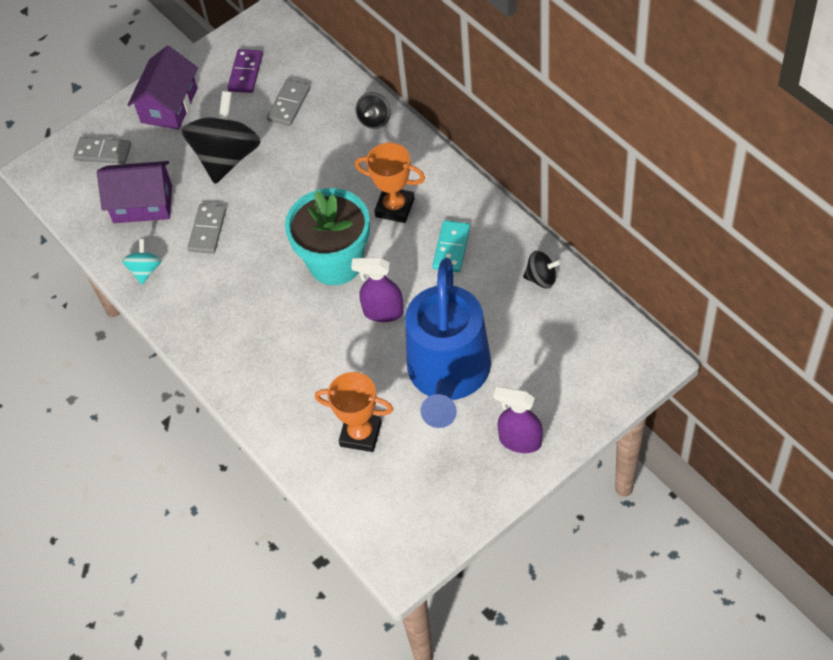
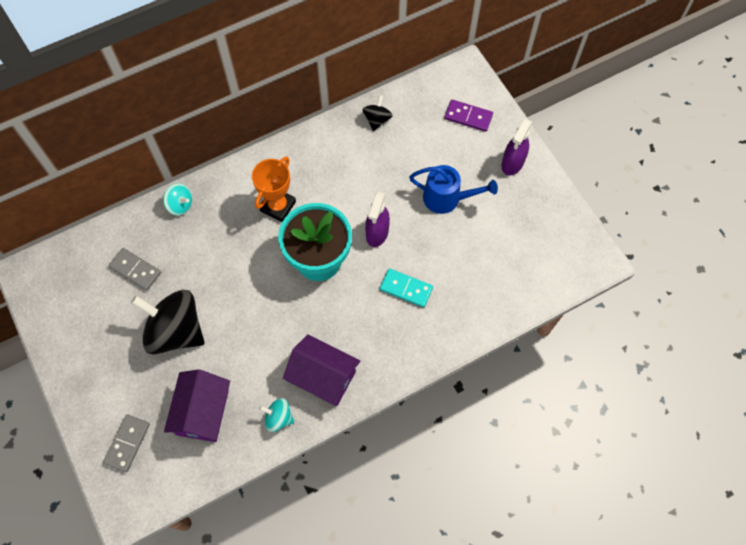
camera: 85 degrees left, 10 degrees up
purple house [127,46,198,130] -> purple house moved to [283,334,360,406]
grey domino [187,204,226,254] -> none
purple domino [227,49,263,93] -> purple domino moved to [444,99,493,132]
orange trophy [315,372,393,452] -> none
black spinning top [356,92,391,129] -> turquoise spinning top [163,183,192,216]
blue watering can [405,258,491,428] -> blue watering can [409,165,498,214], size x0.55
turquoise domino [432,220,470,272] -> turquoise domino moved to [380,269,433,308]

